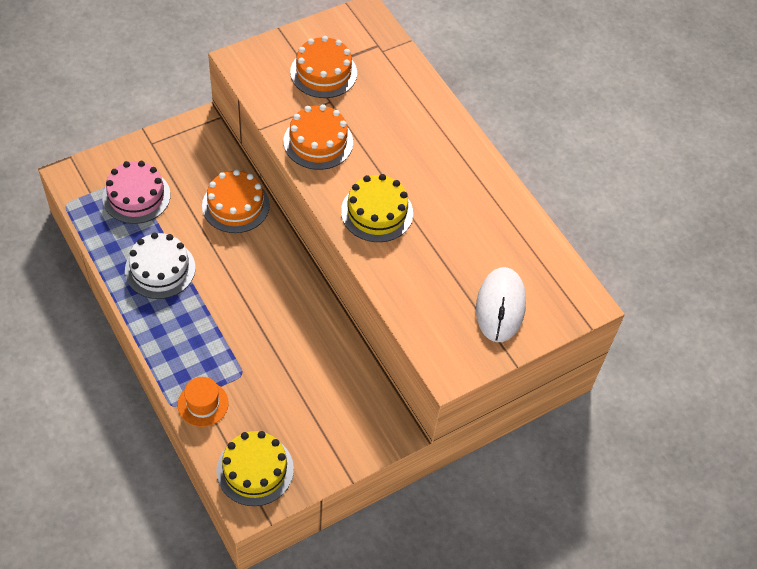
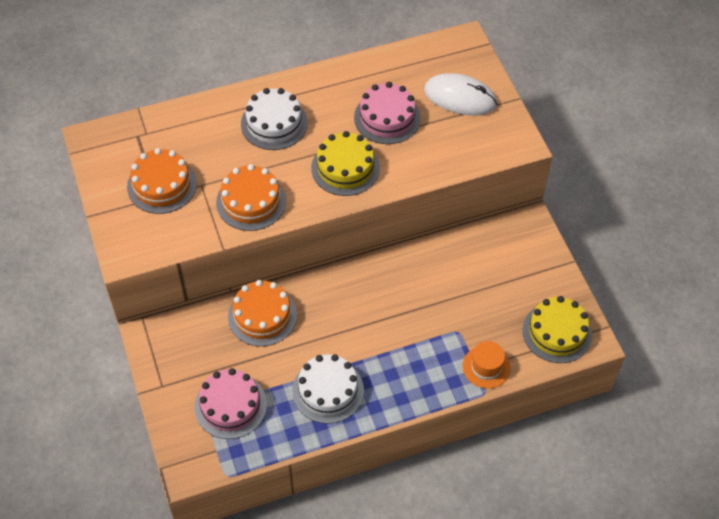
camera: 75 degrees left, 0 degrees up
none -> white cake [241,88,308,150]
none -> pink cake [354,82,421,144]

